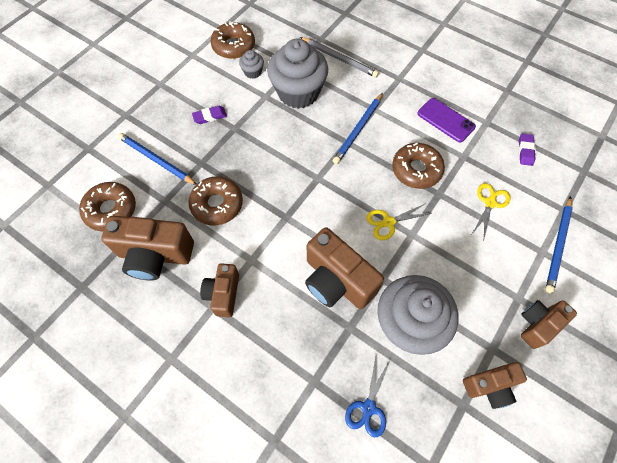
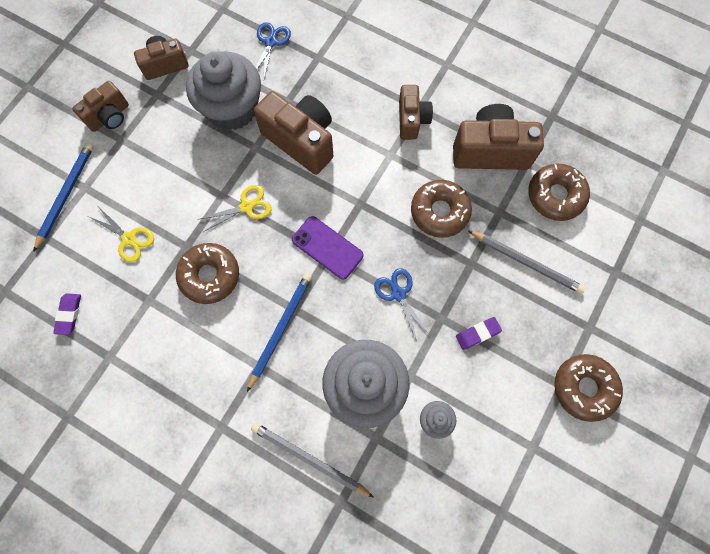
camera: 175 degrees right, 10 degrees up
blue pencil [118,133,197,185] -> grey pencil [468,230,585,294]
brown donut [211,21,255,59] -> brown donut moved to [554,354,623,422]
purple phone [417,98,476,142] -> purple phone moved to [292,216,364,279]
yellow scissors [472,183,511,238] -> yellow scissors turned 75 degrees counterclockwise [88,207,154,262]
none -> blue scissors [374,268,430,341]

